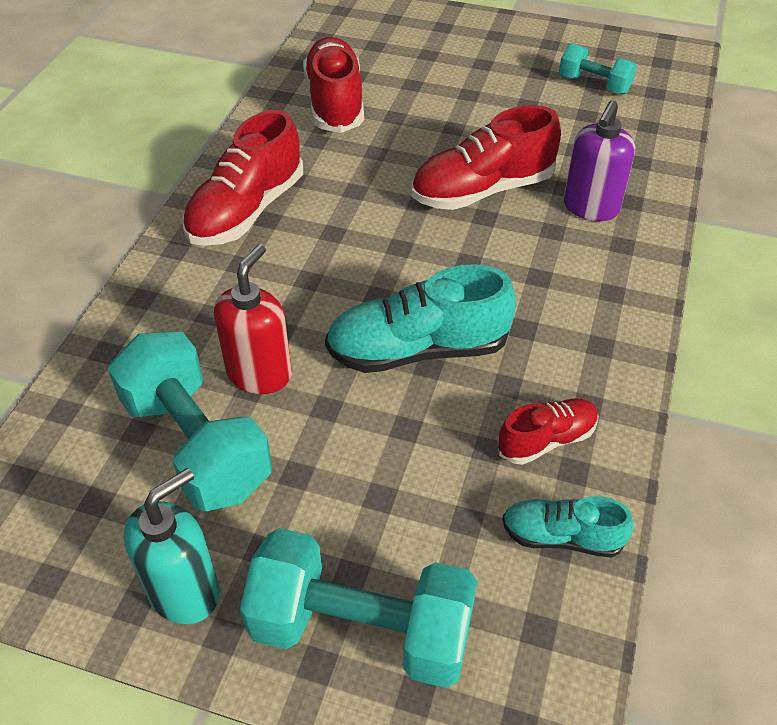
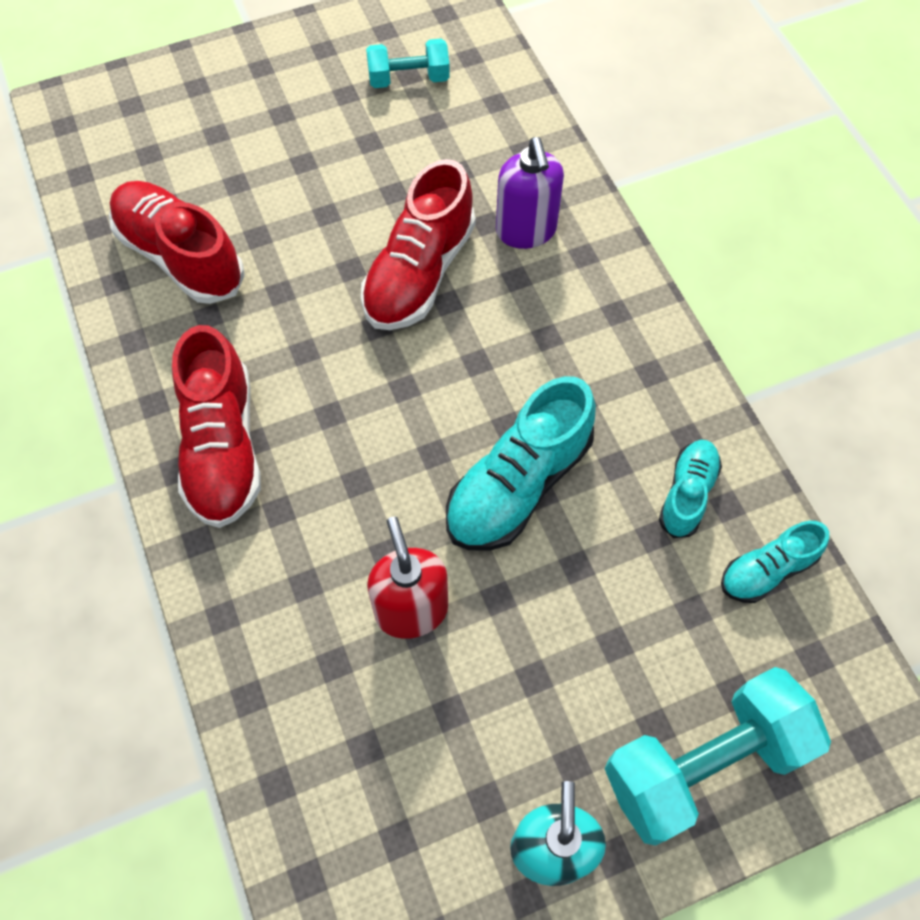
camera: 40 degrees left, 15 degrees up
turquoise dumbbell [108,332,272,511] -> none
red shoe [498,398,599,465] -> turquoise shoe [659,440,722,538]

